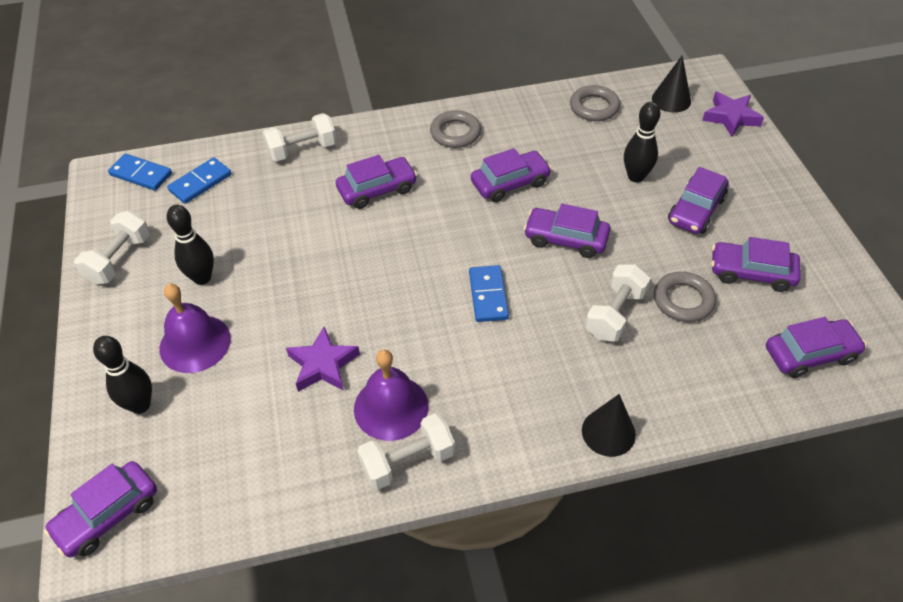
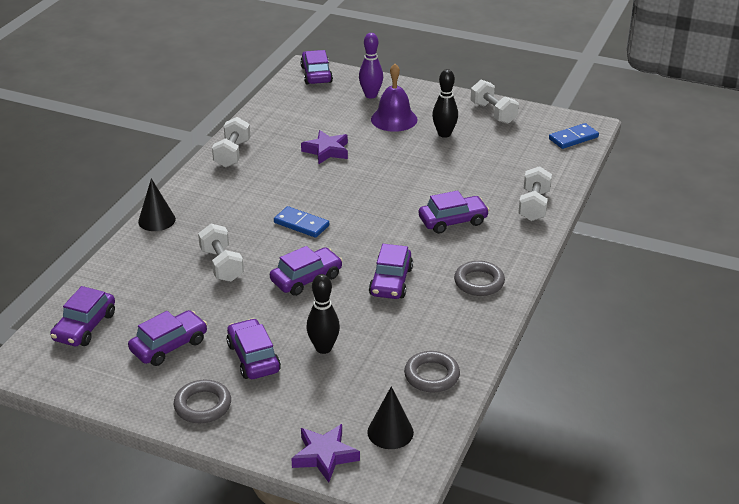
camera: 125 degrees right, 15 degrees down
black bowling pin [93,336,152,414] -> purple bowling pin [359,33,383,98]
blue domino [167,157,232,204] -> none
purple car [336,155,417,209] -> purple car turned 120 degrees counterclockwise [419,190,489,234]
purple bell [354,350,429,441] -> none
grey ring [654,272,716,322] -> grey ring moved to [174,380,231,423]

